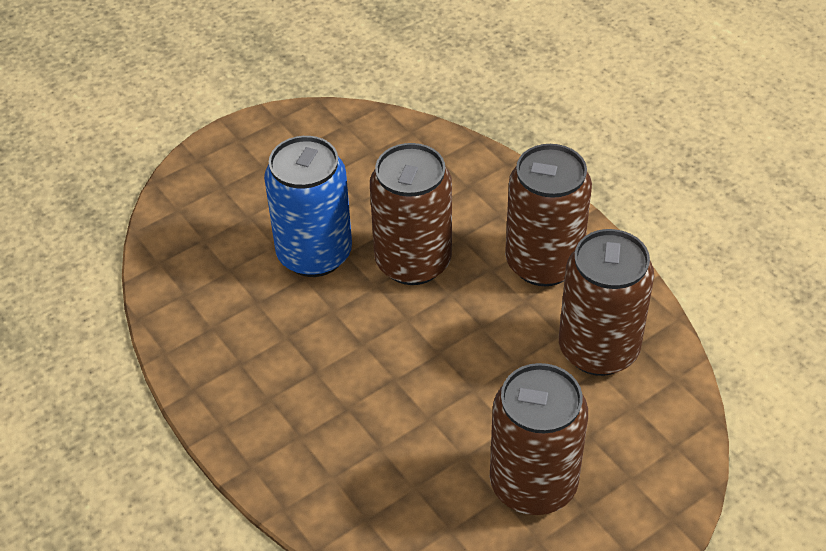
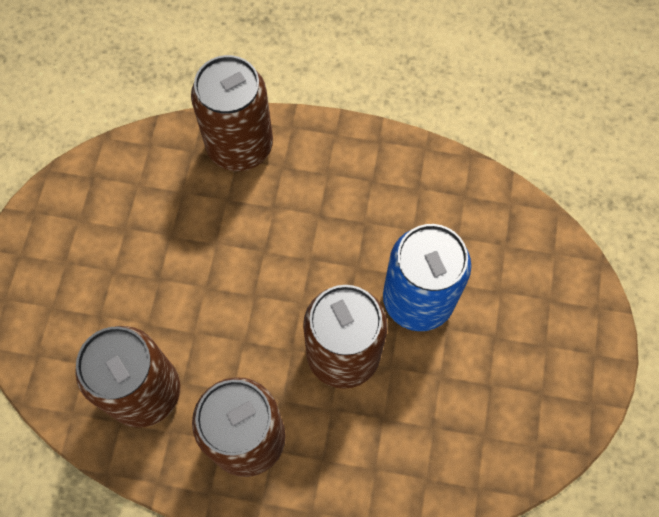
camera: 135 degrees right, 20 degrees up
brown can [490,363,588,515] -> brown can moved to [191,55,273,171]

